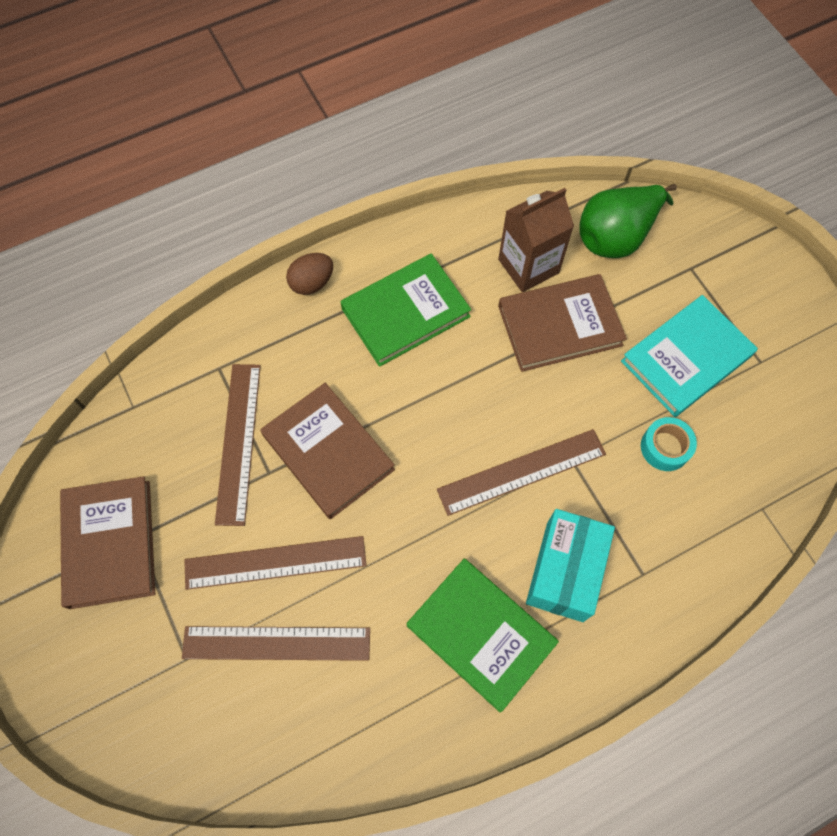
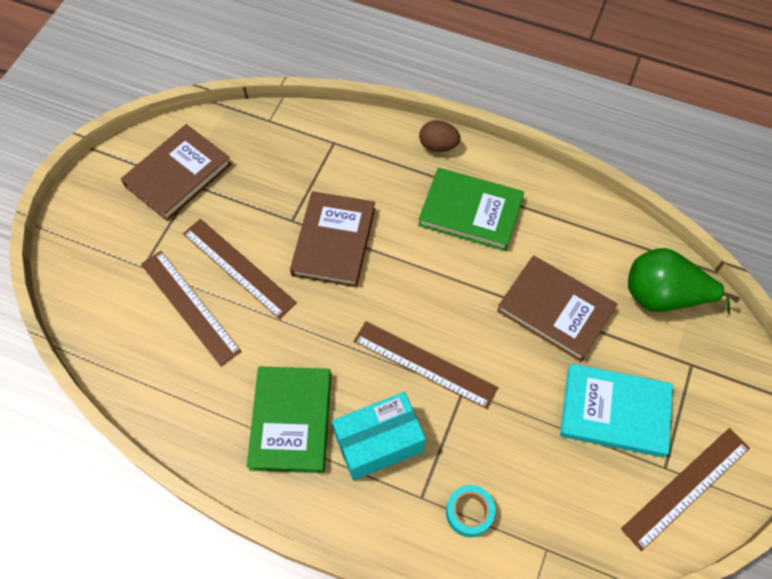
camera: 50 degrees right, 5 degrees down
brown ruler [215,364,261,526] -> brown ruler moved to [621,428,750,551]
brown carton [498,188,574,292] -> none
turquoise tape [641,417,697,471] -> turquoise tape moved to [446,485,495,537]

